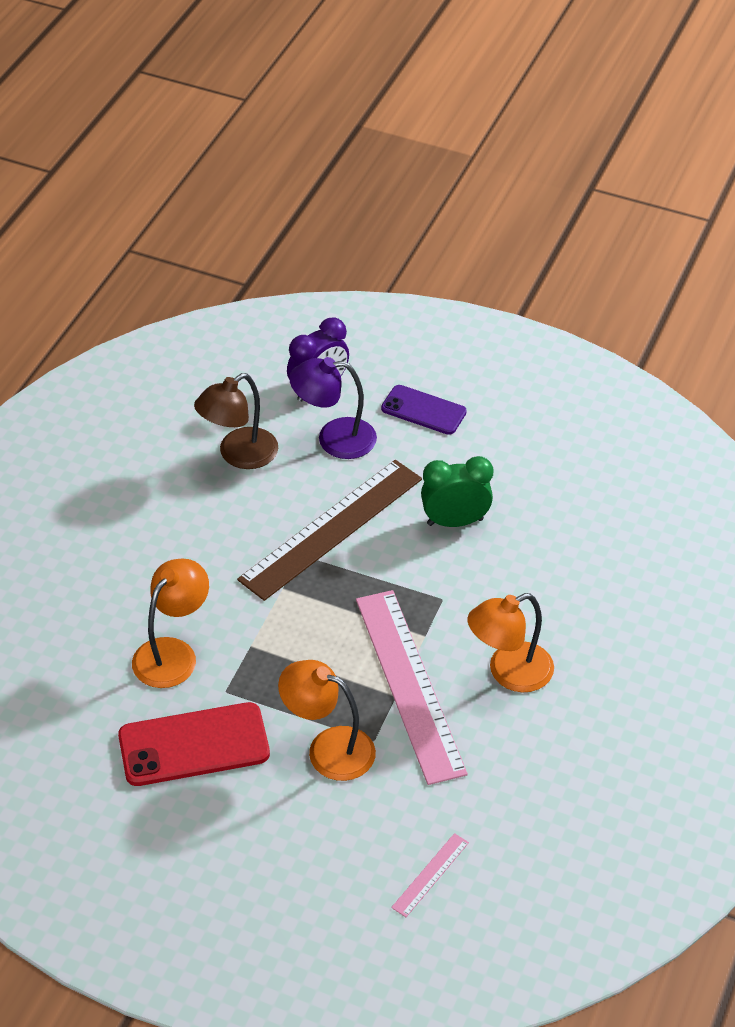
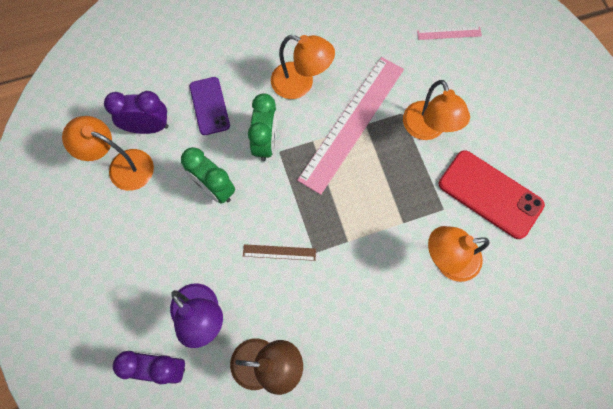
camera: 130 degrees left, 25 degrees up
brown ruler [237,460,422,601] -> brown ruler [243,244,316,261], size x0.42
purple phone [381,385,467,435] -> purple phone moved to [190,77,230,135]
none -> orange lamp [62,116,154,191]
none -> purple clock [104,91,169,134]
none -> green clock [248,93,278,161]

